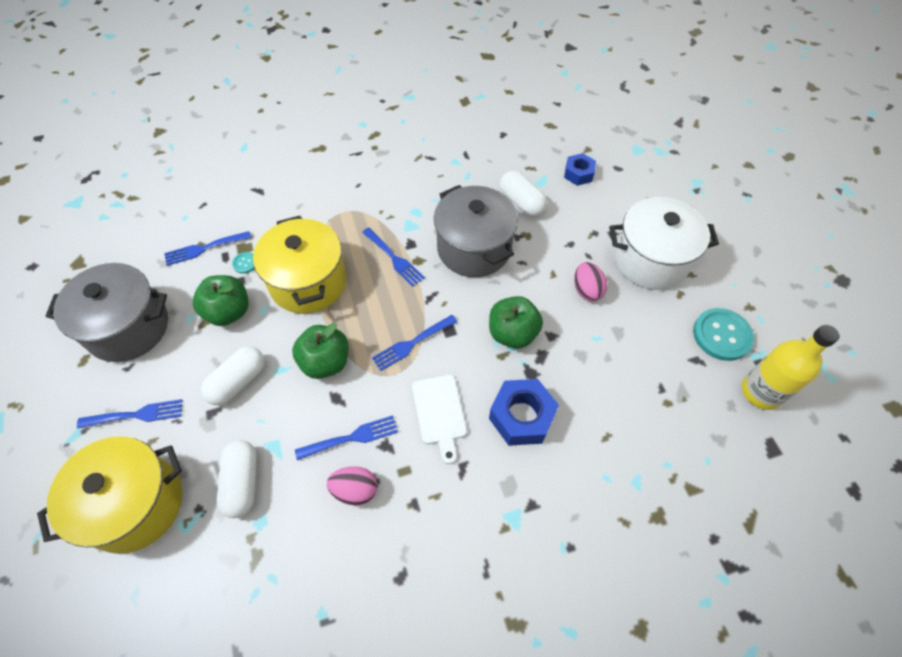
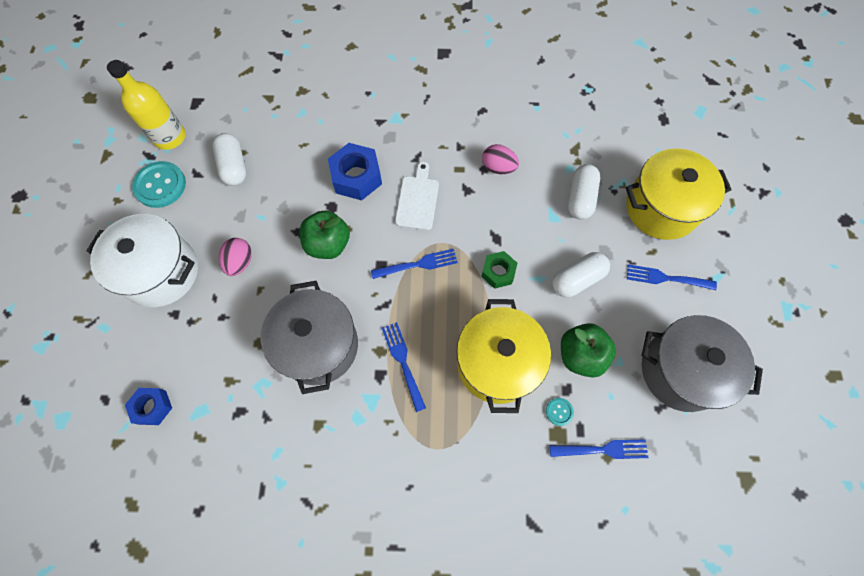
camera: 160 degrees left, 10 degrees up
green apple [292,323,348,379] -> green nut [481,251,517,289]
blue fork [295,415,398,460] -> none
white capsule [500,171,547,217] -> white capsule moved to [213,133,246,186]

